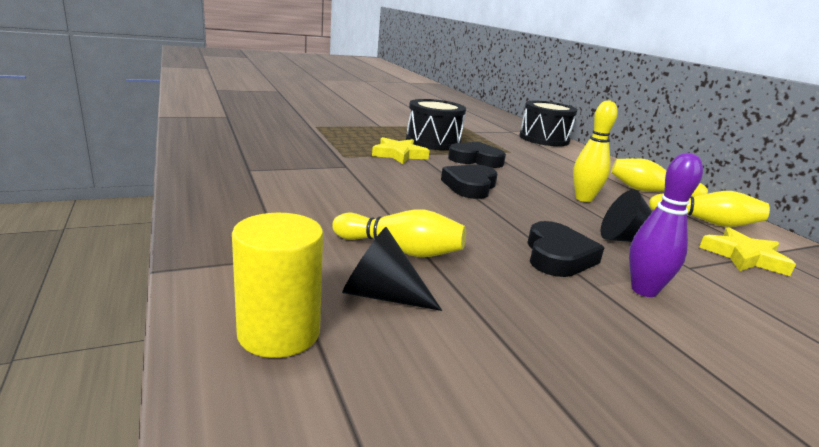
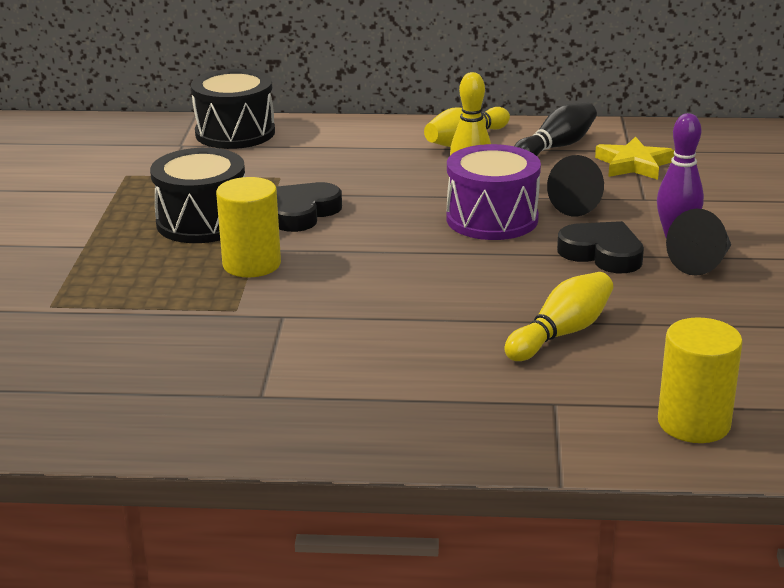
camera: 60 degrees left, 5 degrees up
black cone [342,227,442,311] -> black cone moved to [666,209,731,276]
yellow star [372,137,430,164] -> yellow cylinder [216,177,281,277]
black heart [441,165,497,199] -> none
yellow bowling pin [649,191,770,227] -> black bowling pin [514,102,597,156]
none -> purple drum [446,144,541,240]

